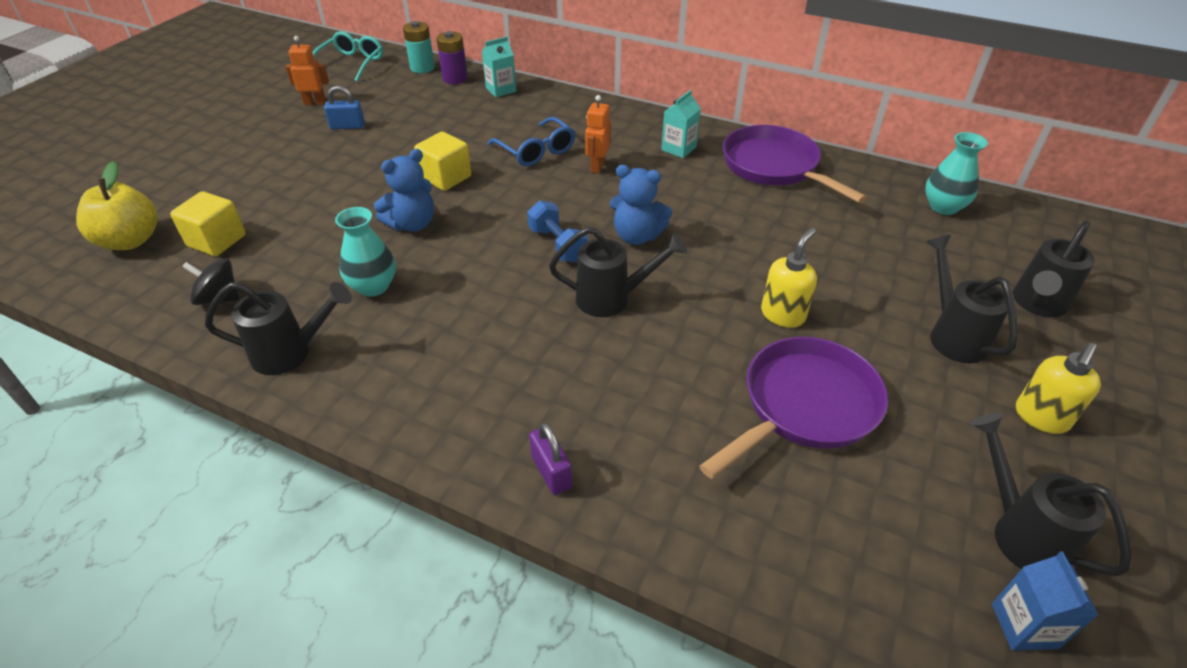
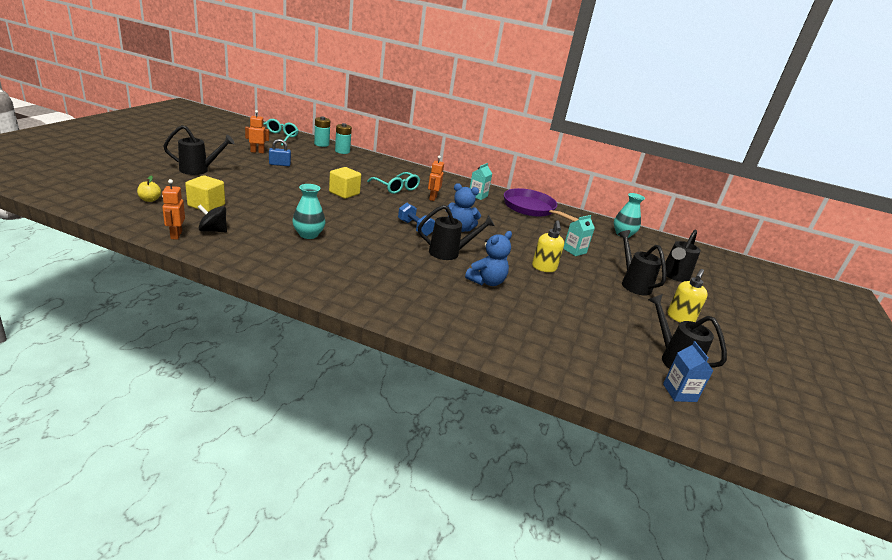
camera: 10 degrees left, 15 degrees down
yellow apple [76,161,158,250] -> yellow apple [137,175,161,202], size x0.50
black watering can [205,282,352,375] -> black watering can moved to [163,125,235,175]
blue teddy bear [374,149,434,231] -> blue teddy bear moved to [465,231,512,286]
purple battery [436,31,468,84] -> turquoise battery [335,123,352,154]
turquoise carton [482,37,516,97] -> turquoise carton moved to [563,215,595,256]
blue glasses [488,117,575,166] -> turquoise glasses [367,172,420,194]
purple padlock [529,422,572,495] -> none
purple pan [699,337,888,479] -> none
yellow soap dispenser [761,228,817,328] -> yellow soap dispenser turned 150 degrees clockwise [532,220,564,272]
none -> orange robot [162,179,185,240]

